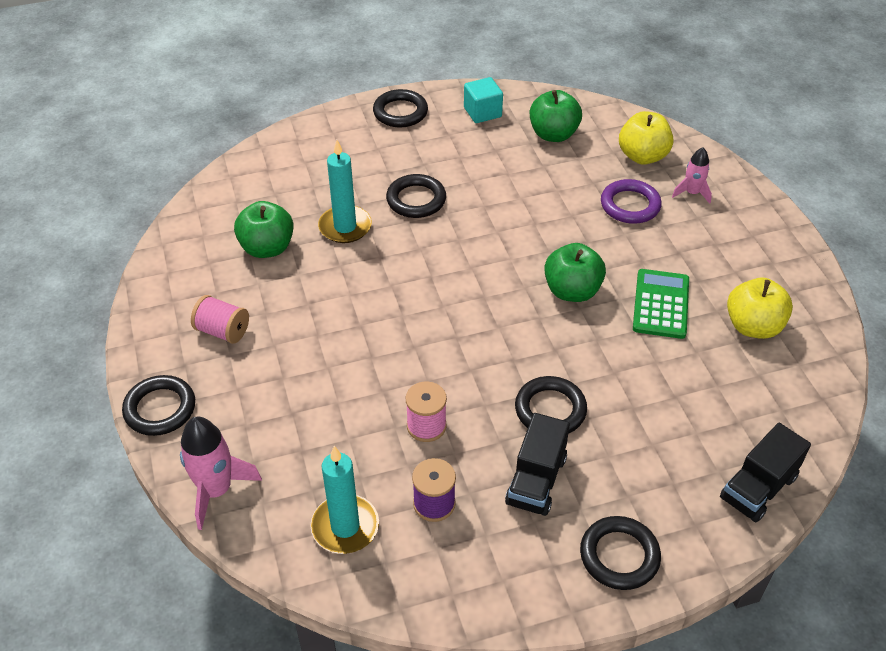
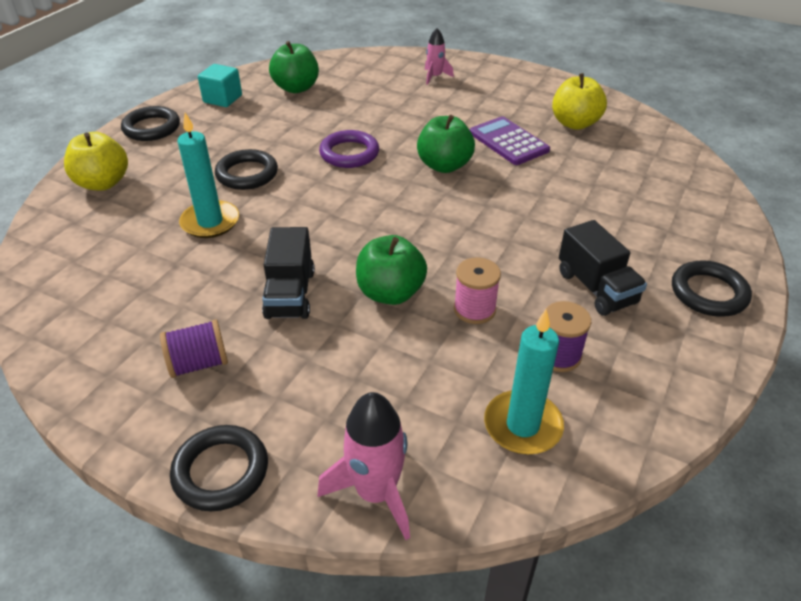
camera: 45 degrees left, 5 degrees down
pink spool [191,295,249,344] -> purple spool [160,319,228,378]
green apple [234,201,294,258] -> green apple moved to [356,235,427,305]
black ring [515,376,587,434] -> none
purple ring [601,179,662,224] -> purple ring moved to [319,130,379,168]
yellow apple [619,111,673,165] -> yellow apple moved to [64,132,128,191]
green calculator [633,269,689,339] -> purple calculator [470,116,550,165]
black truck [720,423,811,522] -> black truck moved to [262,227,315,319]

